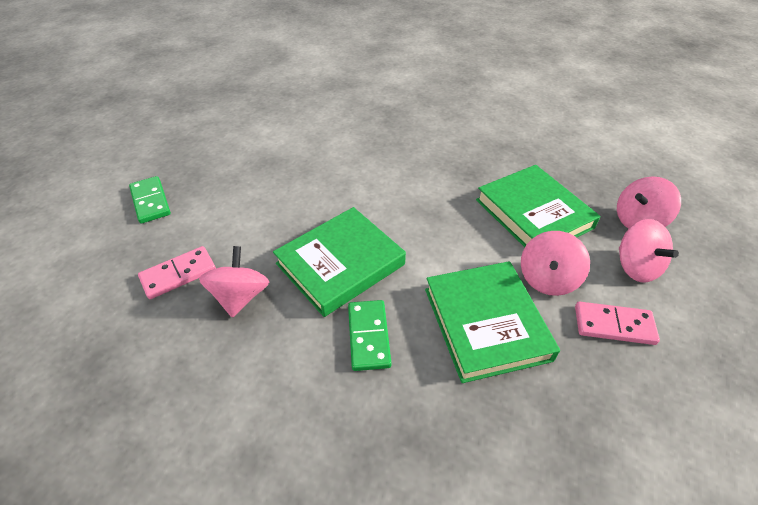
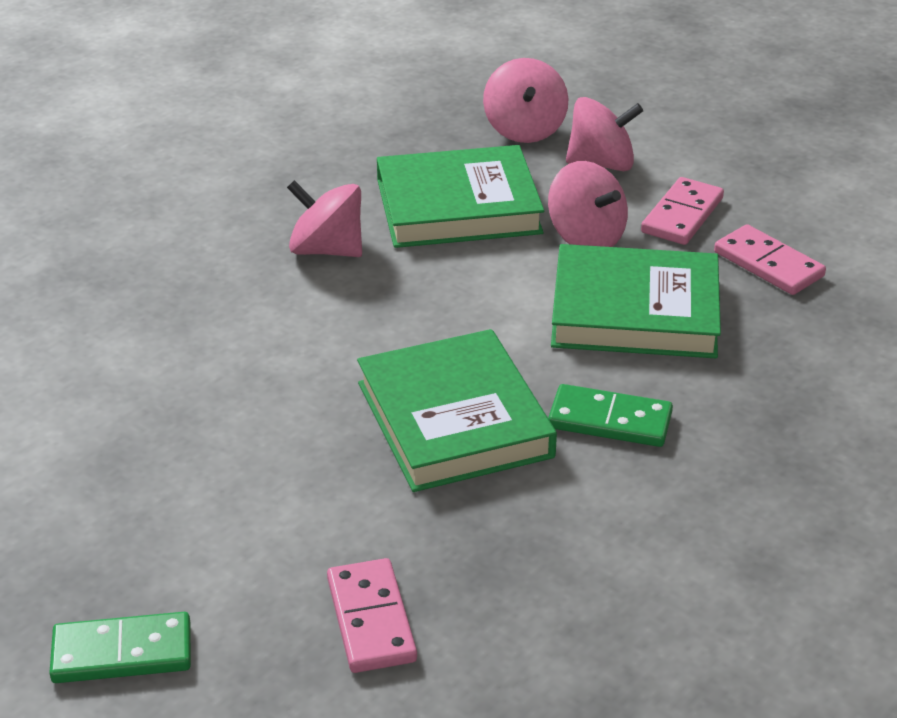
camera: 70 degrees left, 10 degrees down
pink spinning top [199,246,269,318] -> pink spinning top moved to [287,180,362,257]
none -> pink domino [714,224,826,295]

